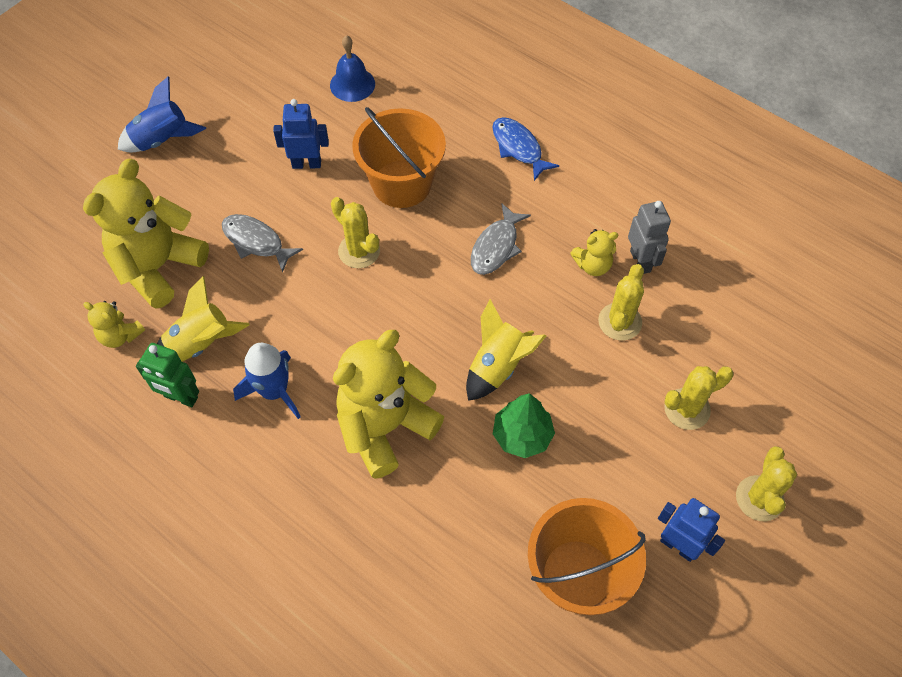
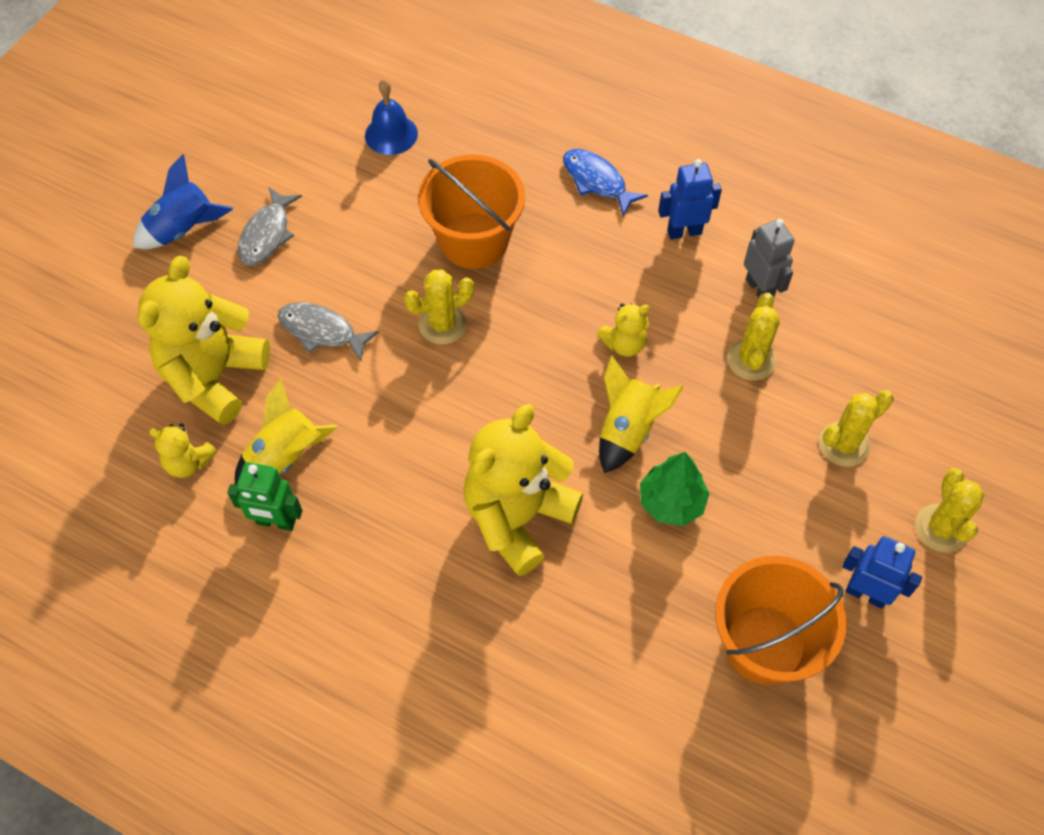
camera: 10 degrees left, 0 degrees up
blue rocket [233,343,301,419] -> none
blue robot [273,99,329,169] -> blue robot moved to [658,159,722,239]
yellow cactus [331,197,380,268] -> yellow cactus turned 60 degrees counterclockwise [404,270,474,344]
grey fish [471,203,531,275] -> grey fish moved to [238,187,302,266]
yellow teddy bear [570,229,618,276] -> yellow teddy bear moved to [597,303,650,357]

